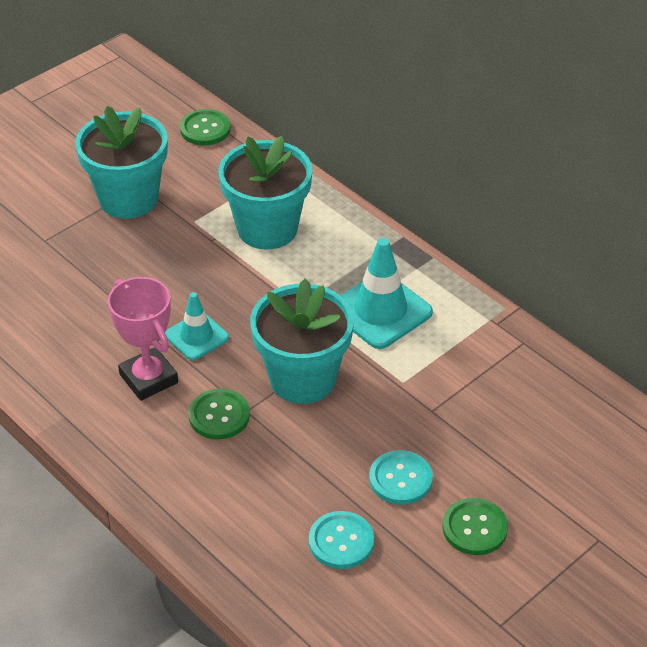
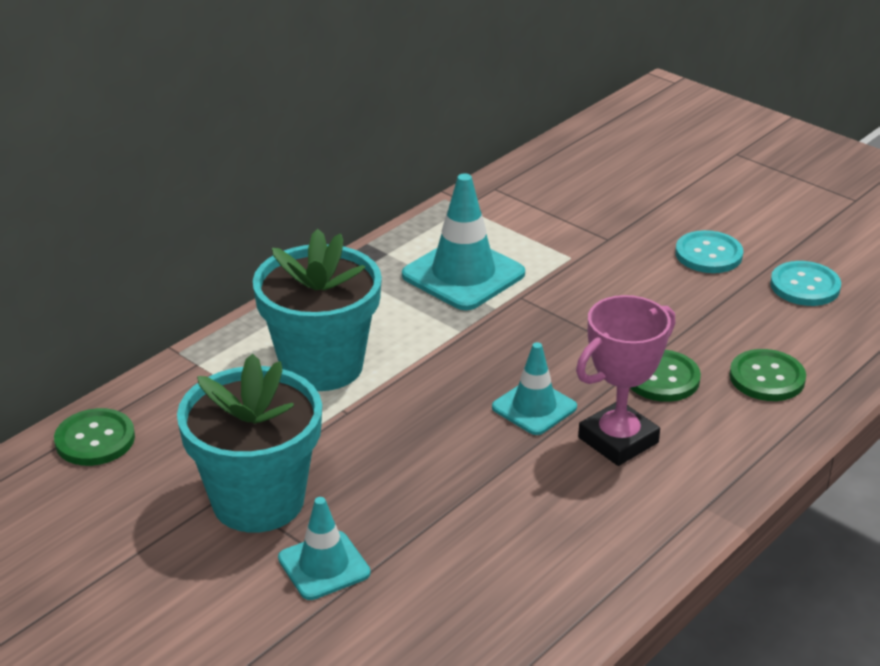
camera: 95 degrees left, 10 degrees down
turquoise flower pot [250,278,354,404] -> none
green button [442,498,508,555] -> green button moved to [730,349,806,401]
none -> turquoise traffic cone [278,497,370,600]

